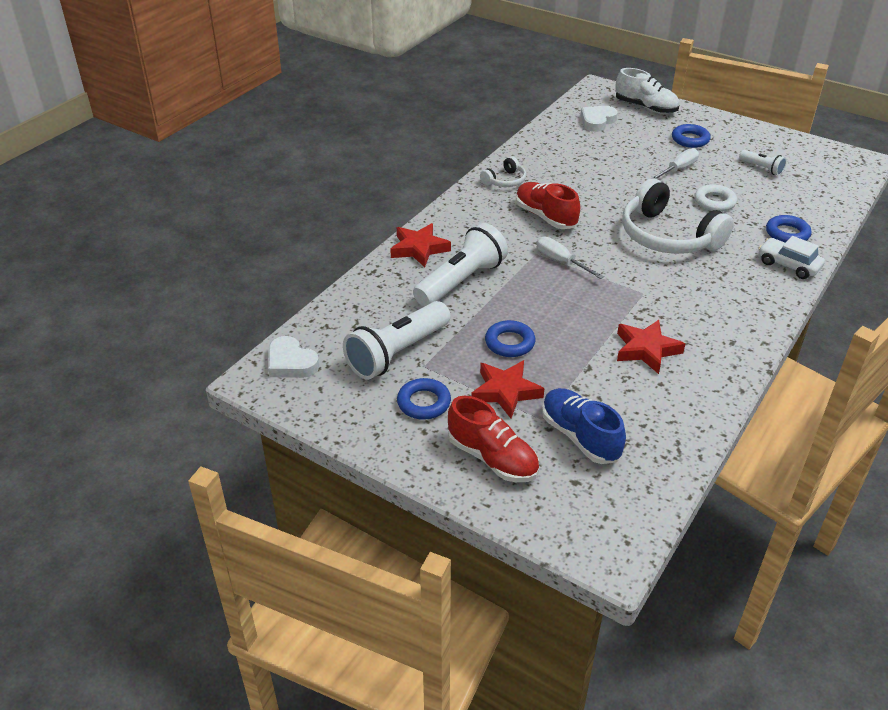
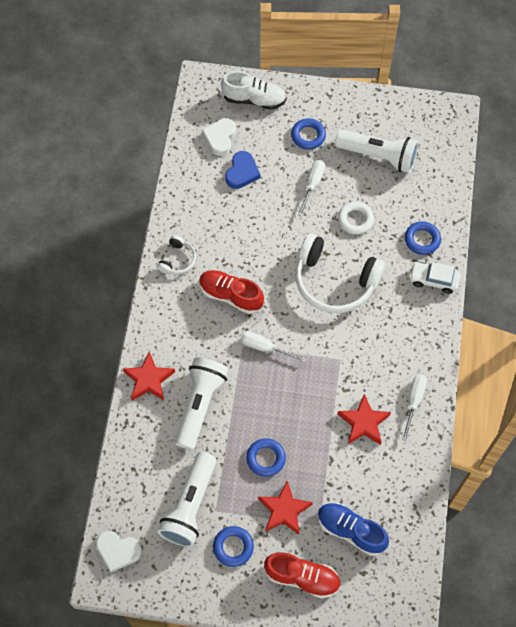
camera: 25 degrees left, 25 degrees up
white flashlight [739,150,787,176] -> white flashlight [335,129,419,173], size x2.02
none -> blue heart [225,151,260,189]
none -> white screwdriver [402,374,427,441]

